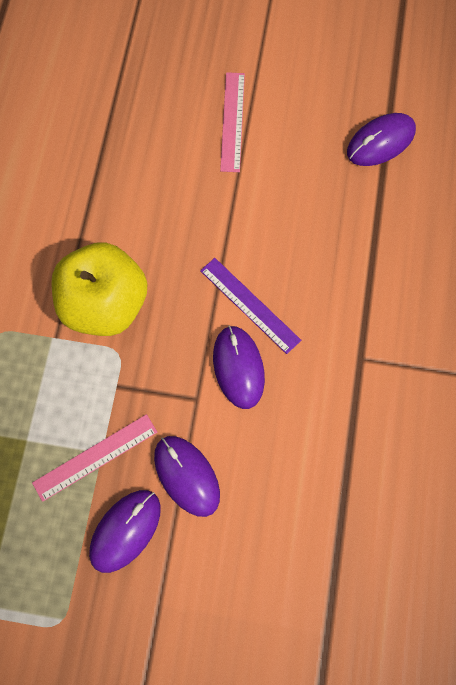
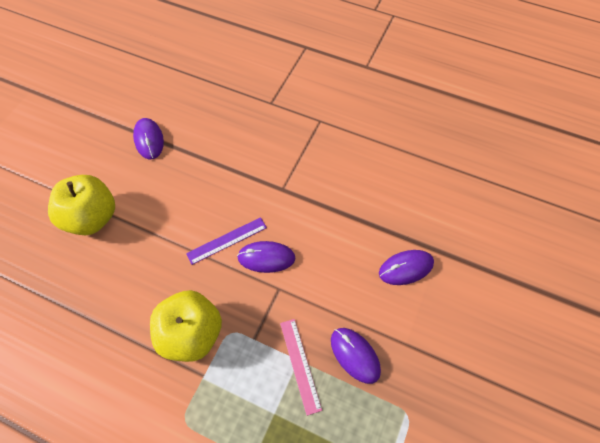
camera: 75 degrees left, 10 degrees down
purple mouse [154,436,220,517] -> purple mouse moved to [379,250,434,285]
pink ruler [220,72,245,172] -> yellow apple [48,175,115,236]

